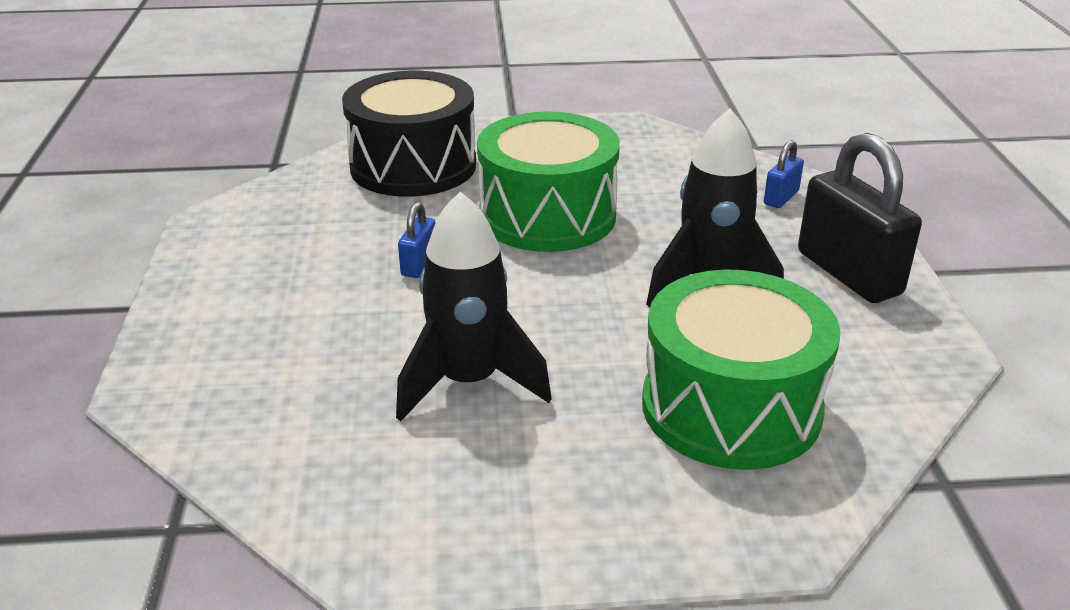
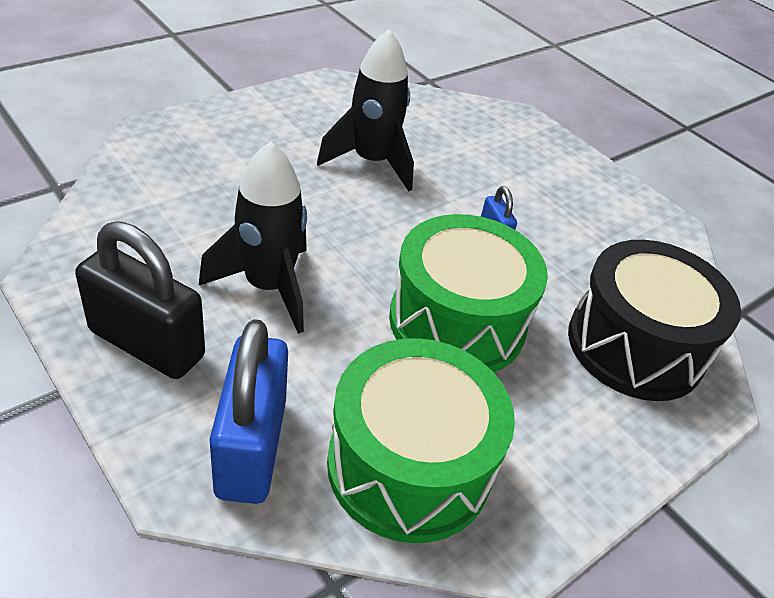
camera: 140 degrees right, 10 degrees up
green drum [642,270,840,470] -> green drum moved to [327,338,515,543]
blue padlock [764,140,804,208] -> blue padlock [209,319,288,504], size x2.14

